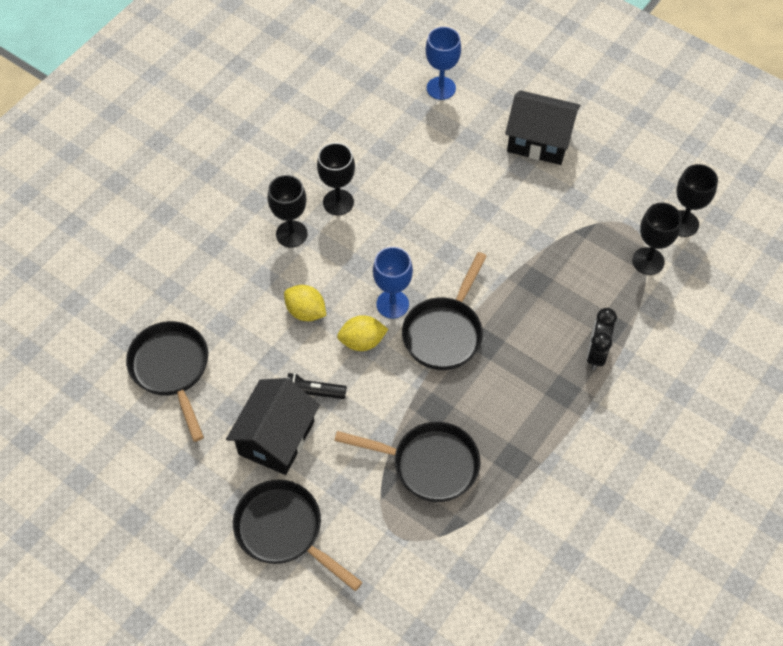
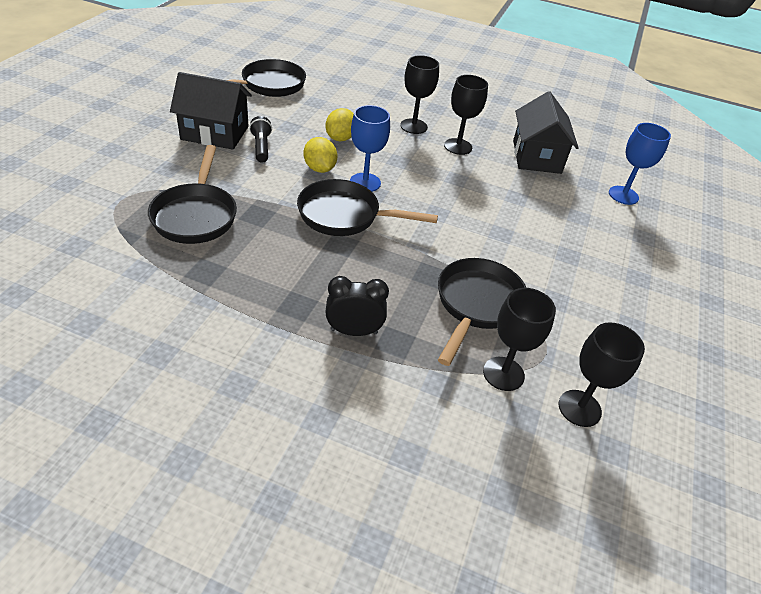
camera: 70 degrees right, 15 degrees down
black pan [233,480,362,591] -> black pan moved to [438,258,526,366]
black house [505,90,581,165] -> black house moved to [513,91,579,174]

